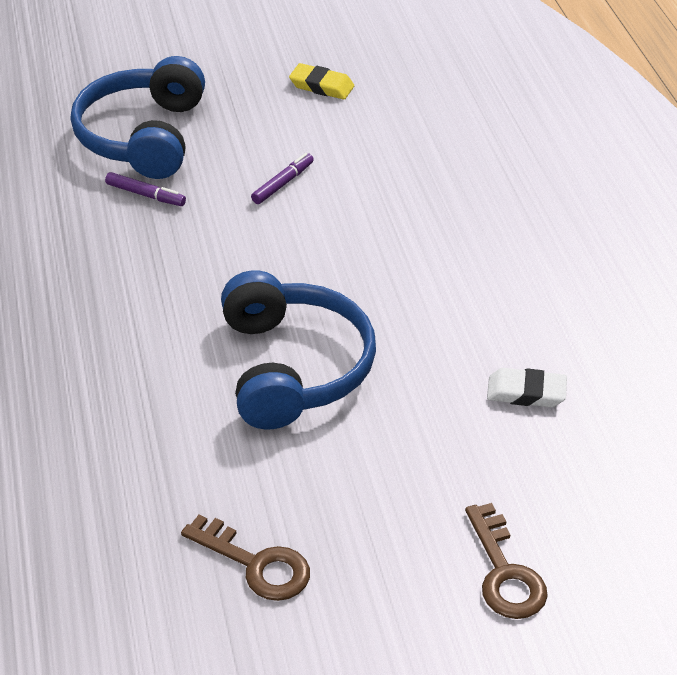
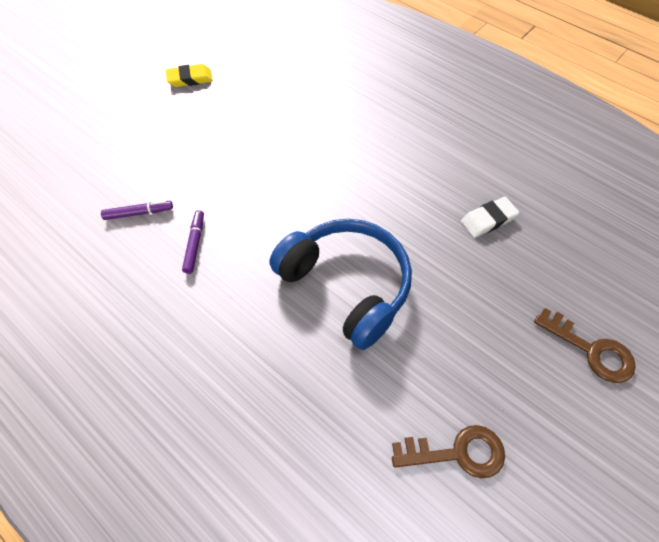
camera: 35 degrees left, 15 degrees up
blue headphones [71,56,205,179] -> none
purple marker [251,153,314,204] -> purple marker moved to [182,210,204,274]

